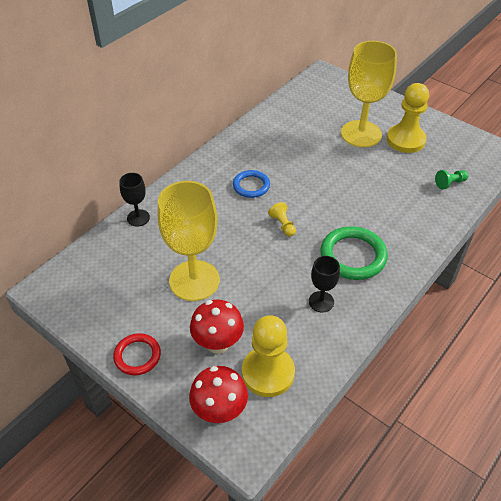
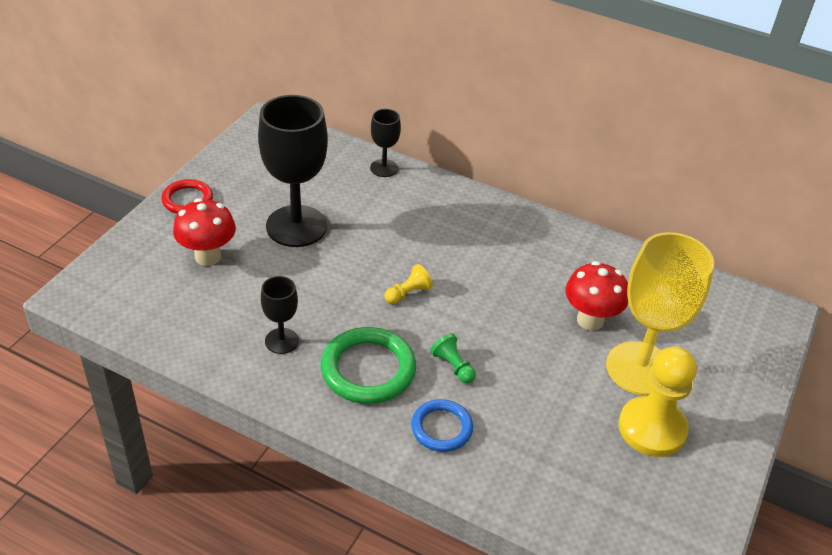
camera: 75 degrees right, 5 degrees down
yellow goblet [157,181,220,301] -> black goblet [258,95,328,247]
red mushroom [189,366,248,423] -> red mushroom moved to [565,261,628,331]
blue ring [233,170,270,198] -> blue ring moved to [411,399,473,452]
yellow pawn [242,315,295,397] -> none
green pawn [435,170,469,189] -> green pawn moved to [430,333,476,384]

